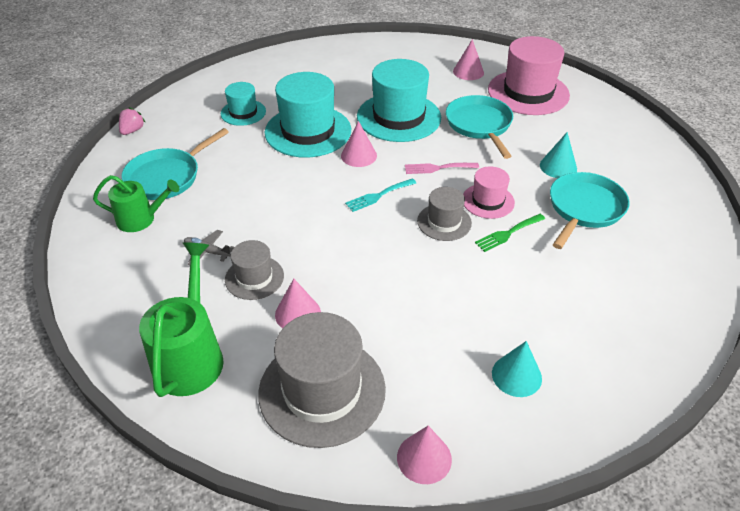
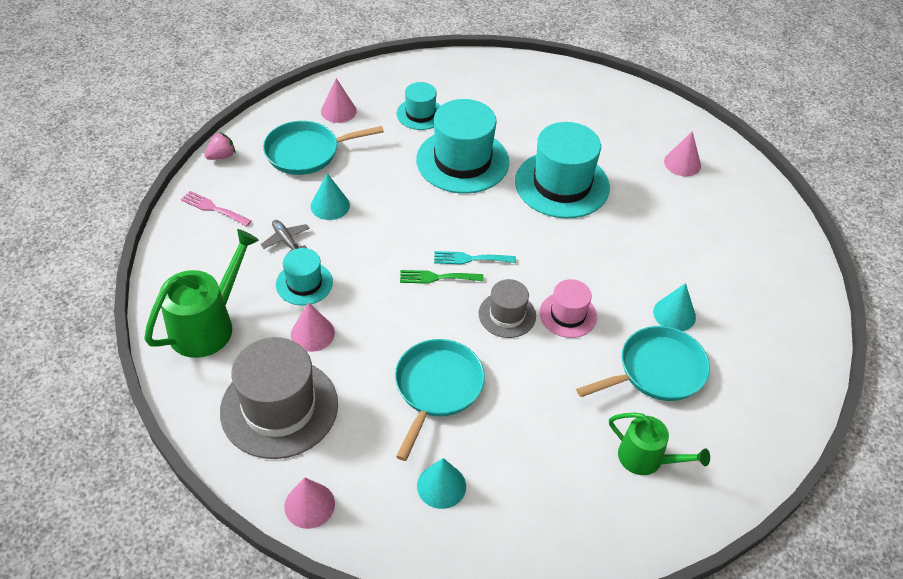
camera: 30 degrees right, 5 degrees up
green watering can [93,175,179,232] -> green watering can moved to [609,413,710,475]
pink strawberry [119,107,145,135] -> pink strawberry moved to [204,132,235,160]
grey hat [225,240,284,300] -> turquoise hat [276,248,333,306]
pink cone [341,121,377,167] -> pink cone moved to [321,78,357,123]
pink fork [405,163,479,174] -> pink fork moved to [181,191,252,226]
turquoise pan [446,95,513,159] -> turquoise pan moved to [395,339,485,461]
green fork [475,214,545,252] -> green fork moved to [400,270,483,284]
pink hat [488,36,570,115] -> none
none -> turquoise cone [311,173,350,220]

